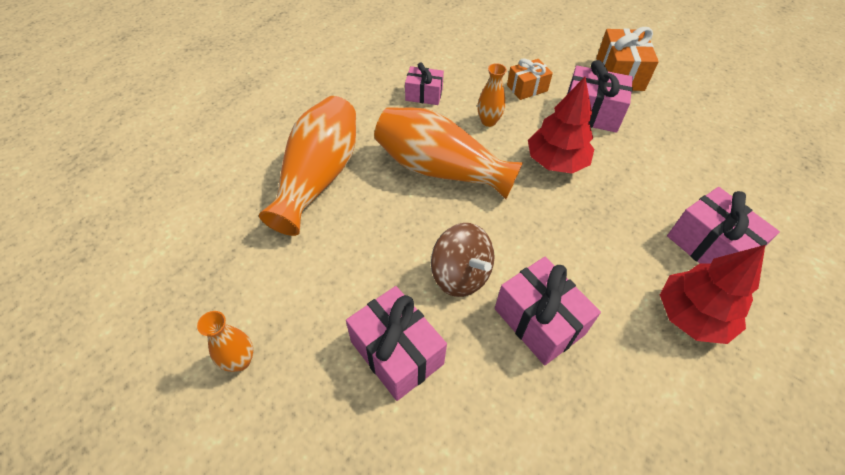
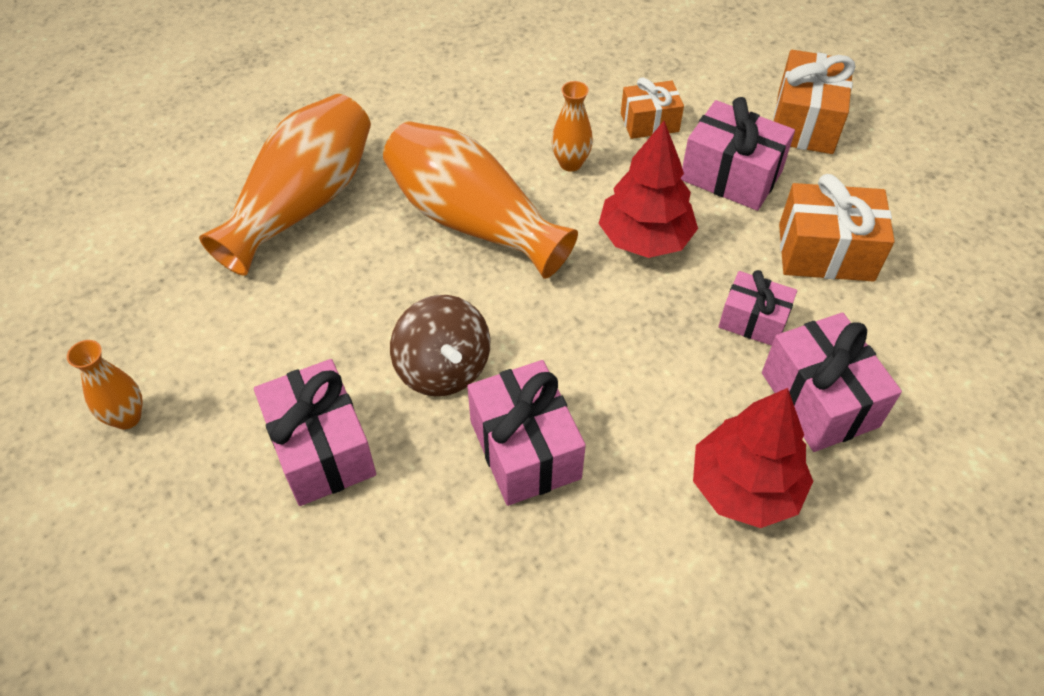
camera: 15 degrees right, 0 degrees up
pink gift [405,62,444,105] -> pink gift moved to [719,270,797,346]
none -> orange gift [779,174,895,282]

